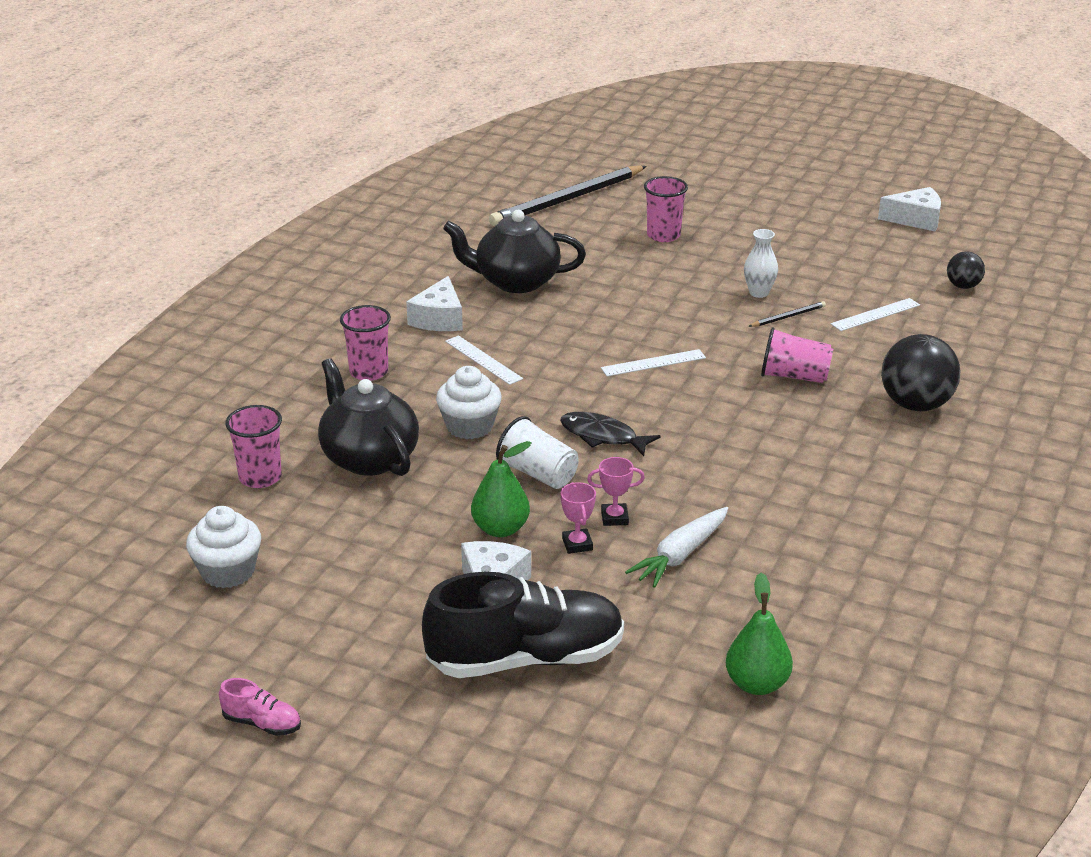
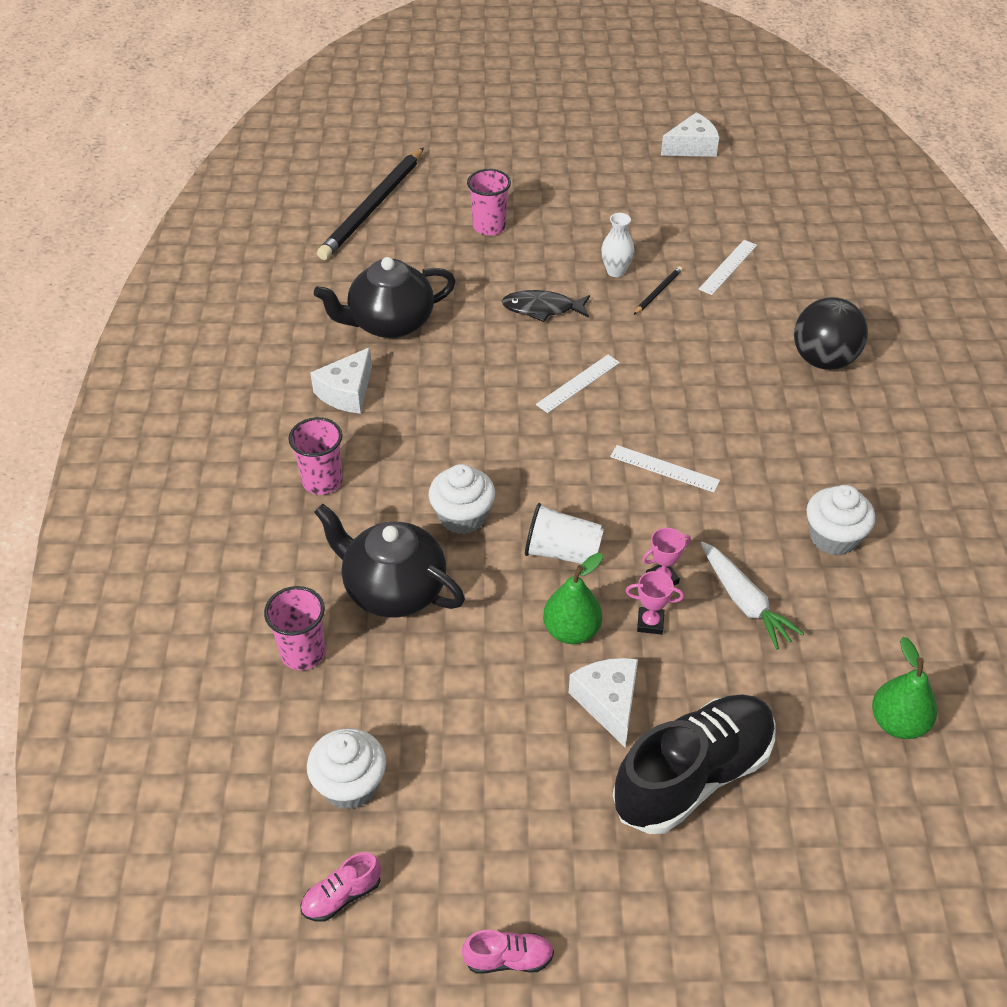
camera: 25 degrees left, 15 degrees up
white cheese [406,276,463,331] -> white cheese turned 45 degrees clockwise [310,347,372,414]
white ruler [445,336,523,385] -> white ruler moved to [610,445,720,493]
black fish [560,412,661,456] -> black fish moved to [501,290,590,322]
pink trophy [561,482,596,554] -> pink trophy turned 45 degrees counterclockwise [626,571,684,634]
white carrot [625,507,728,588] -> white carrot turned 45 degrees counterclockwise [701,541,805,650]
pink cup [761,327,833,383] -> none
black ball [947,251,985,289] -> none
none -> pink shoe [301,852,381,922]
none -> white cupcake [807,485,875,556]

